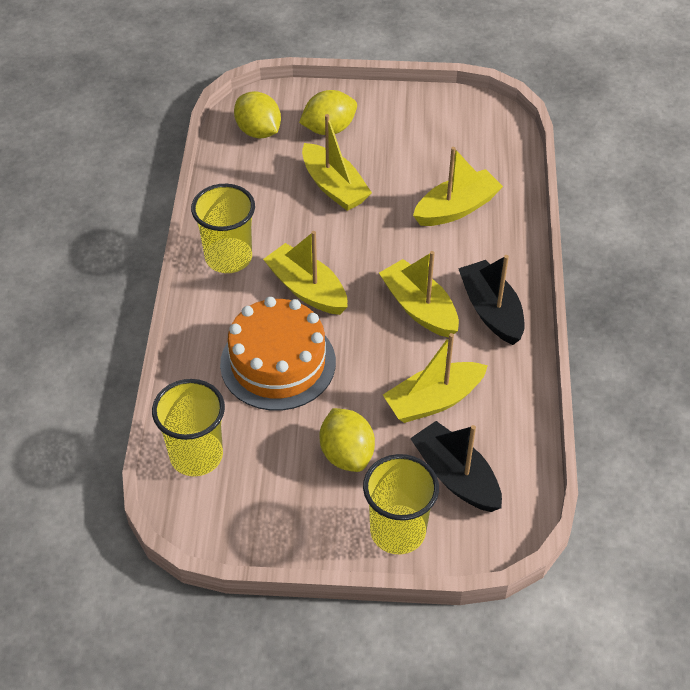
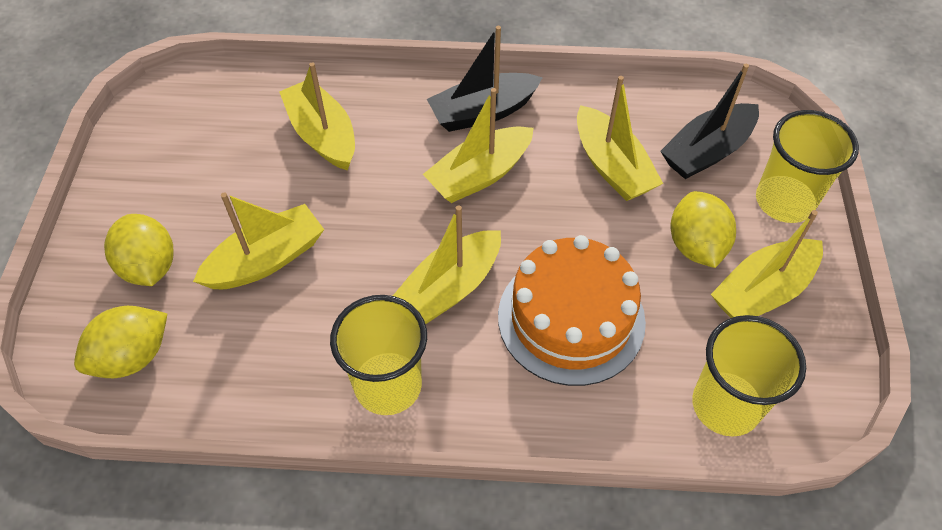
camera: 90 degrees left, 5 degrees up
yellow lemon [320,408,375,472] -> yellow lemon turned 75 degrees counterclockwise [671,191,736,268]
none -> yellow boat [711,210,823,318]

